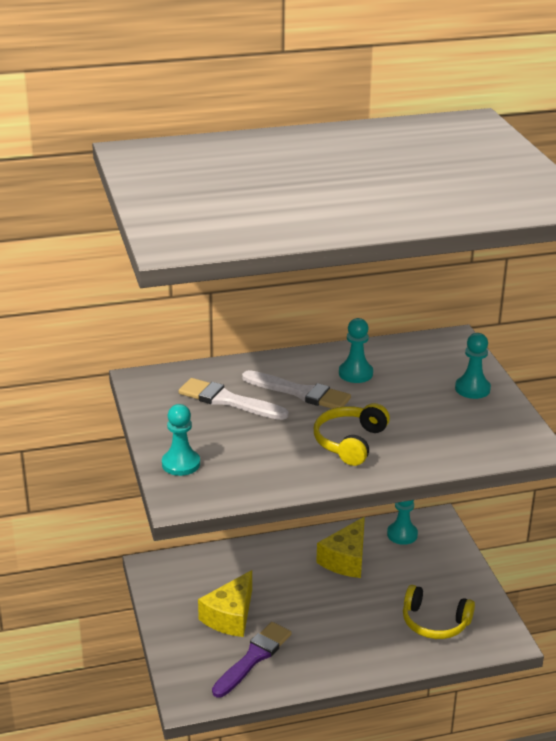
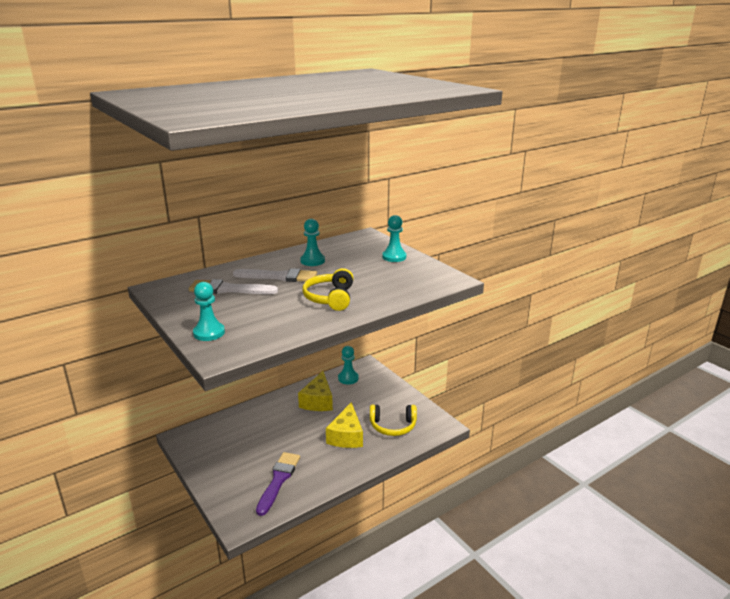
camera: 20 degrees left, 5 degrees down
yellow cheese [198,570,252,637] -> yellow cheese moved to [326,402,363,448]

